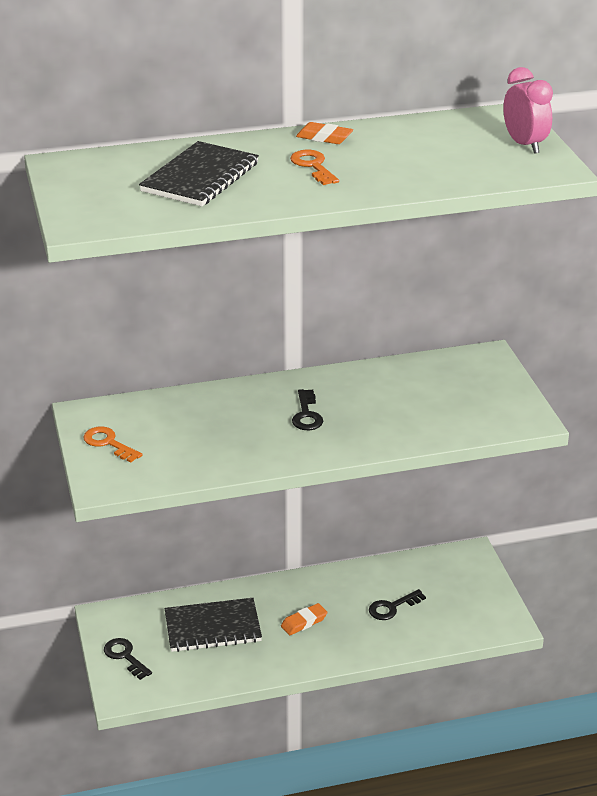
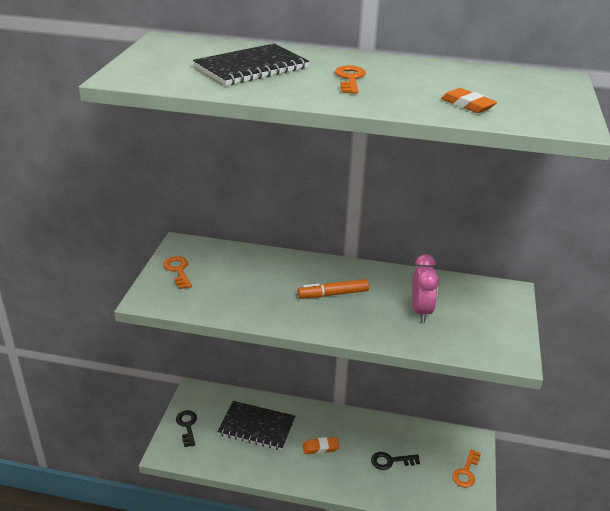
camera: 25 degrees right, 0 degrees up
black key [292,389,323,430] -> orange marker [298,279,369,298]
orange eraser [296,122,353,144] -> orange eraser moved to [441,88,497,113]
pink clock [503,67,553,154] -> pink clock moved to [412,254,439,322]
none -> orange key [452,449,481,487]

